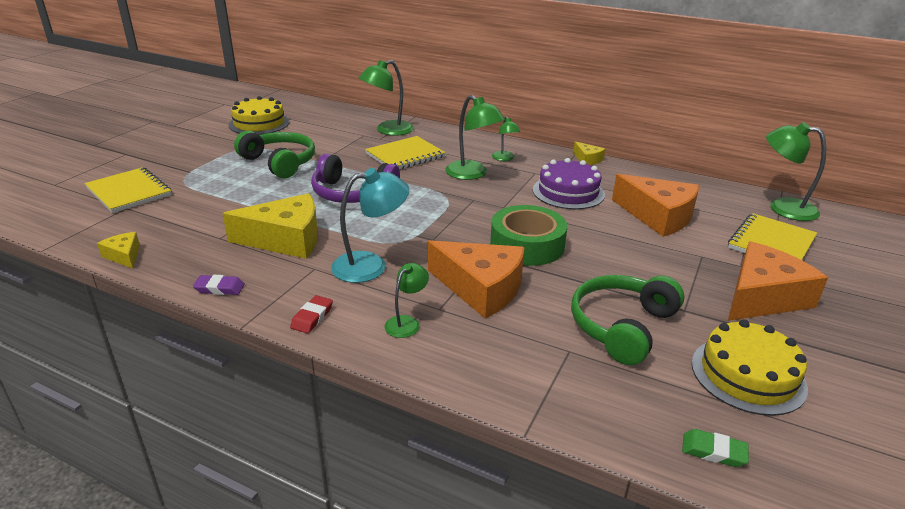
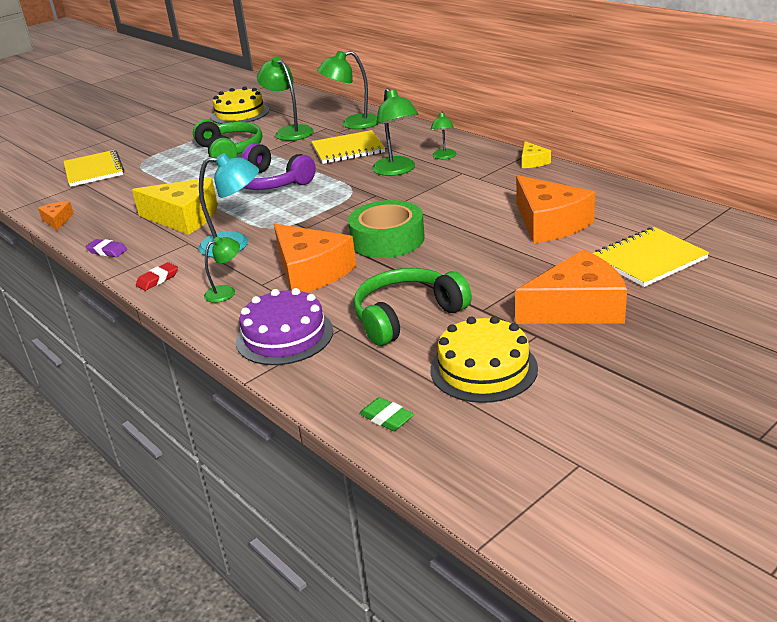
camera: 25 degrees right, 0 degrees up
yellow cheese [97,232,140,269] -> orange cheese [38,201,74,231]
purple cake [533,158,605,209] -> purple cake moved to [236,288,333,365]
green lamp [766,122,826,221] -> green lamp moved to [257,57,314,141]

